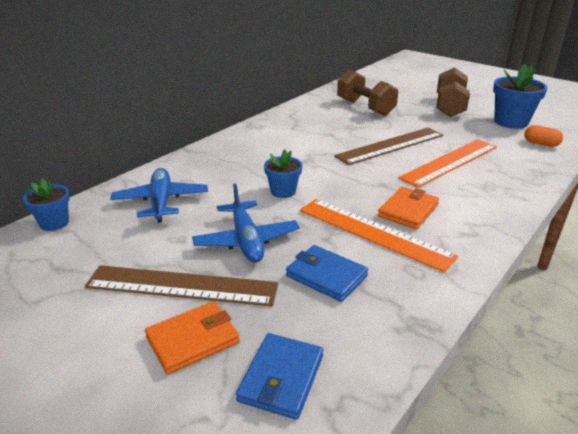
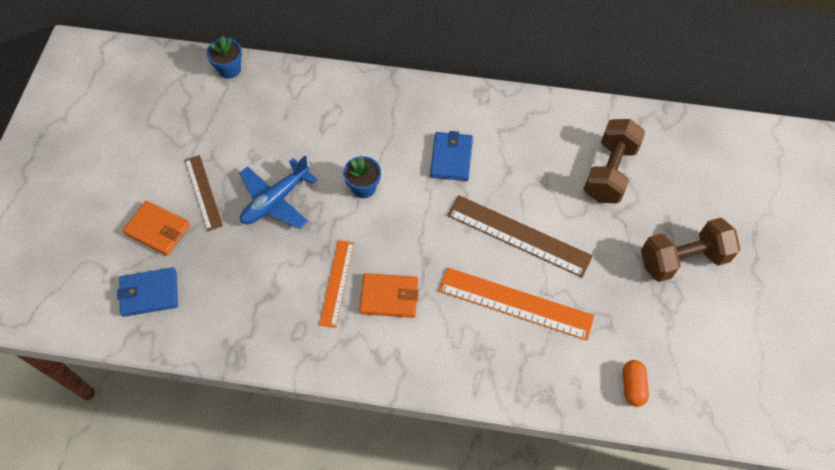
camera: 60 degrees right, 30 degrees up
brown ruler [85,265,278,306] -> brown ruler [185,155,223,231], size x0.61
blue plane [110,168,208,223] -> none
blue wallet [286,245,368,302] -> blue wallet moved to [430,131,473,181]
orange ruler [300,199,458,273] -> orange ruler [319,240,354,328], size x0.61
blue flower pot [493,63,548,129] -> none

